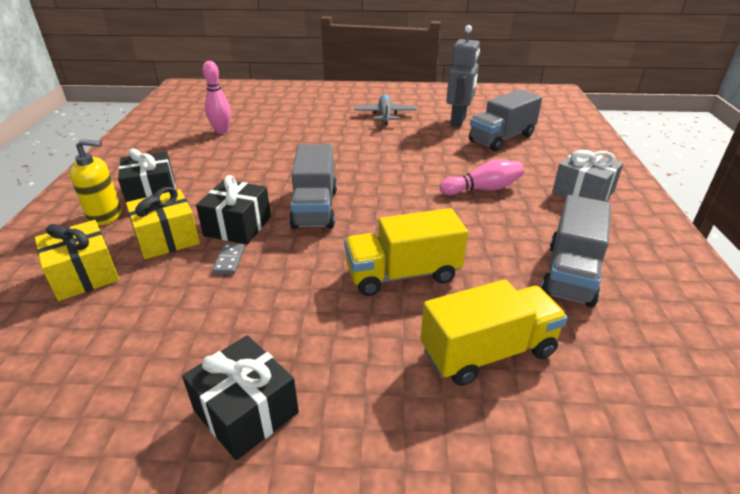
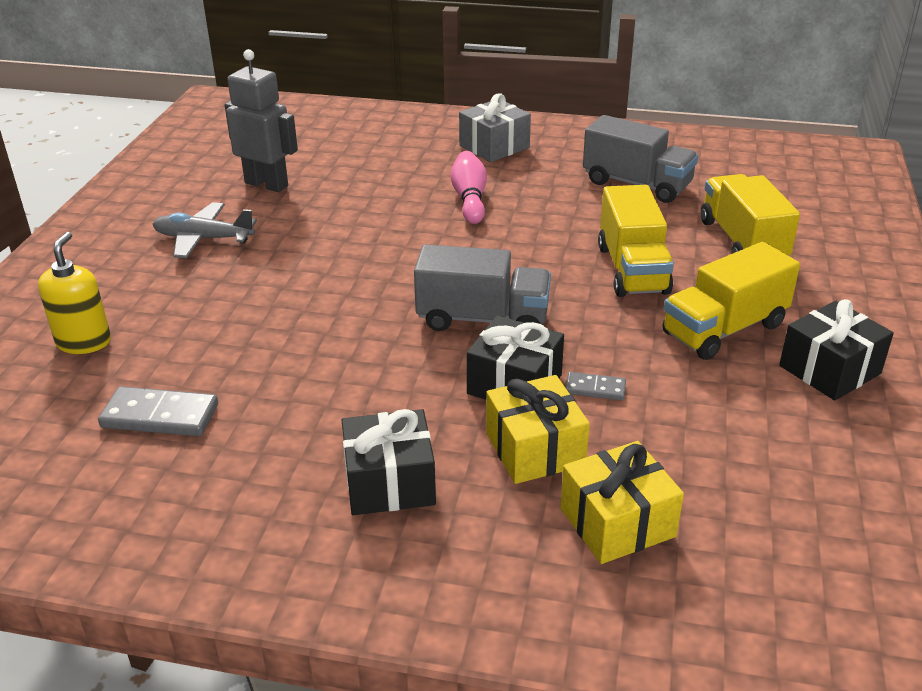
camera: 80 degrees left, 0 degrees up
yellow soap dispenser [69,139,122,226] -> yellow soap dispenser moved to [38,232,111,354]
pink bowling pin [203,61,231,134] -> grey domino [98,386,218,436]
grey truck [469,89,542,151] -> none
none -> yellow truck [662,242,800,360]

